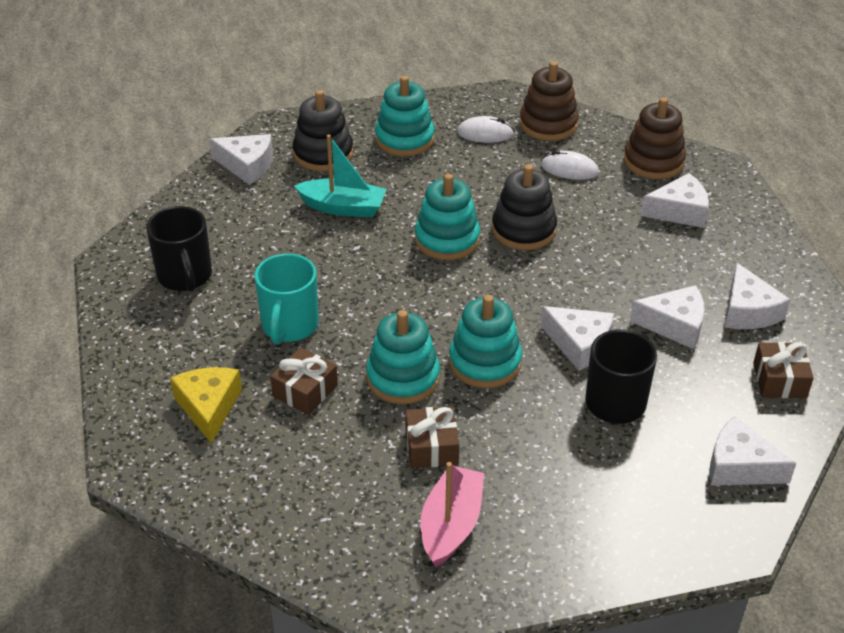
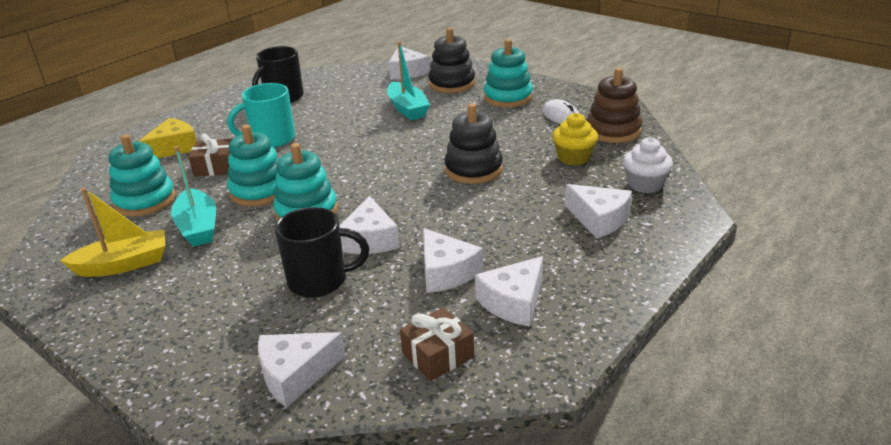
camera: 55 degrees right, 10 degrees down
brown gift [405,406,459,469] -> turquoise boat [171,146,216,247]
turquoise stacking toy [415,174,480,260] -> turquoise stacking toy moved to [108,134,175,216]
pink boat [421,462,484,567] -> yellow boat [60,188,165,277]
white mouse [541,150,599,180] -> yellow cupcake [553,113,598,166]
brown stacking toy [624,97,686,179] -> white cupcake [623,137,673,193]
white cheese [709,416,796,486] -> white cheese turned 105 degrees counterclockwise [258,332,346,408]

